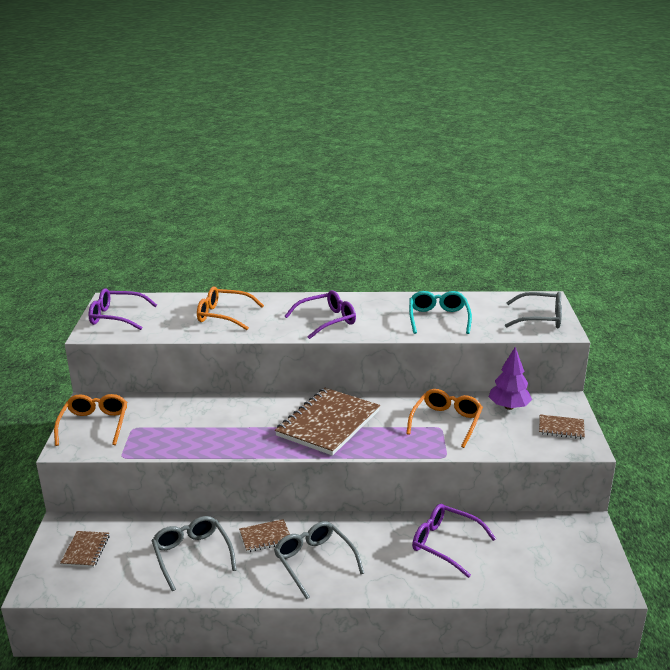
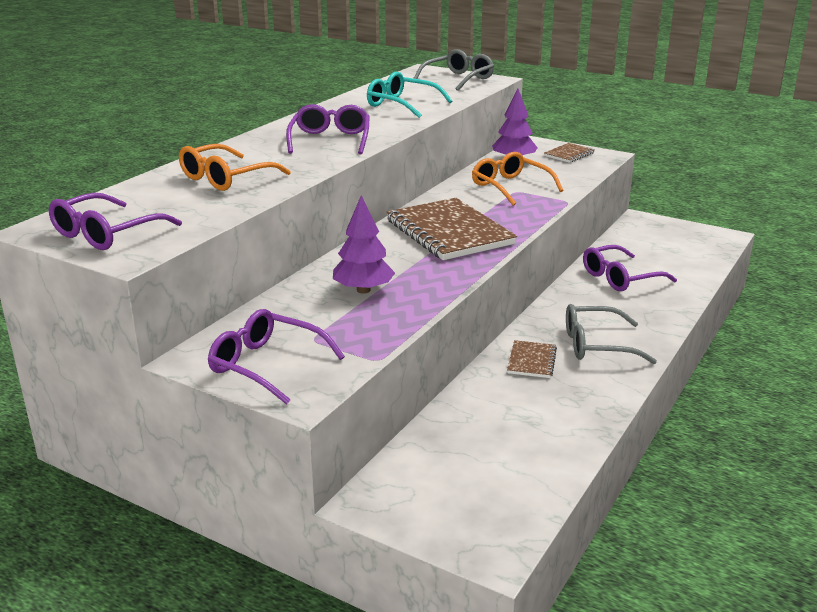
camera: 60 degrees left, 0 degrees up
orange glasses [54,394,127,446] -> purple glasses [208,309,345,405]
brown notebook [60,531,110,567] -> none
grey glasses [152,516,237,591] -> none
none -> purple tree [333,195,395,293]

